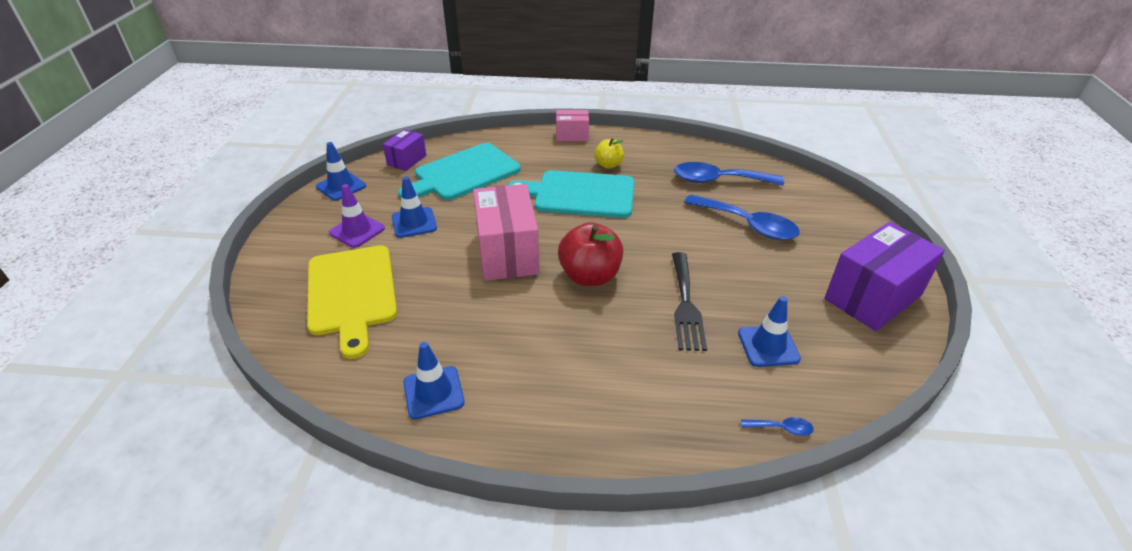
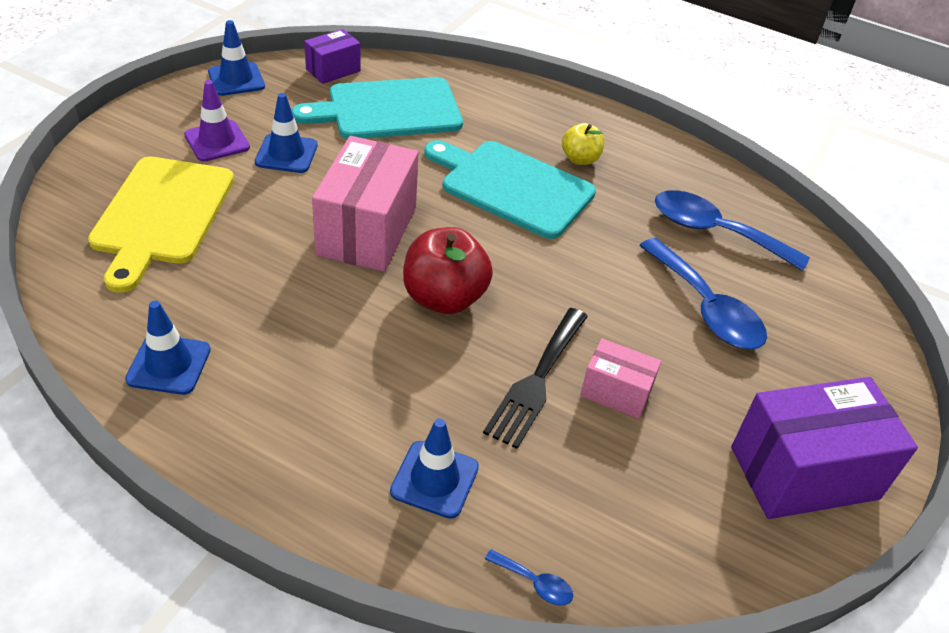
camera: 20 degrees right, 5 degrees up
pink box [556,110,589,141] -> pink box moved to [580,338,661,419]
blue traffic cone [738,296,801,367] -> blue traffic cone moved to [390,418,479,519]

